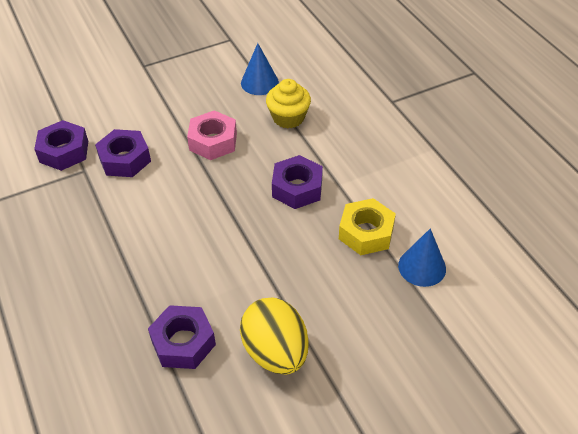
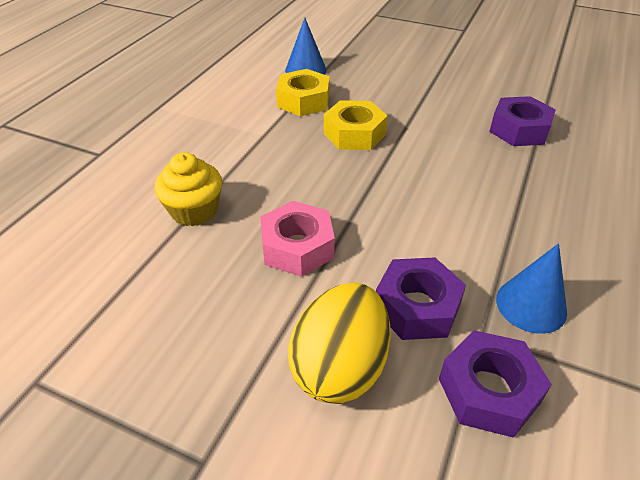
camera: 130 degrees left, 5 degrees down
yellow egg [240,298,309,375] -> yellow egg moved to [288,282,391,404]
blue cone [241,43,279,95] -> blue cone moved to [496,243,567,334]
purple nut [272,155,323,209] -> none
none -> yellow nut [324,100,388,150]

